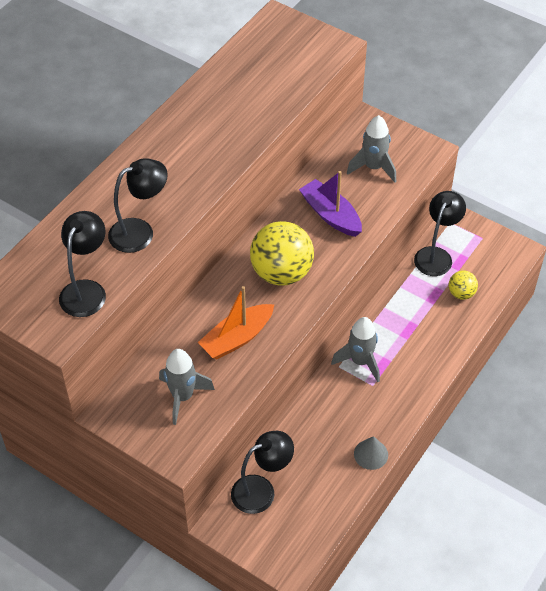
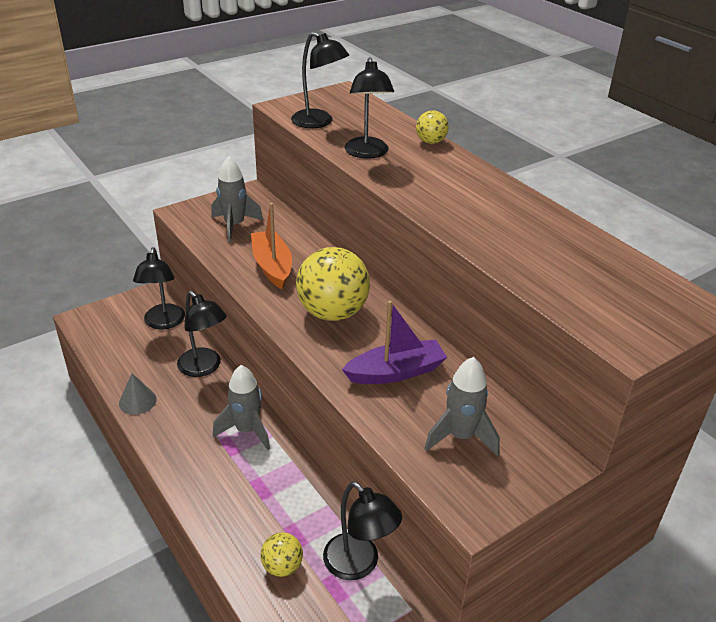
camera: 110 degrees right, 15 degrees down
none -> black lamp [177,291,227,377]
none -> yellow ball [416,110,449,144]

